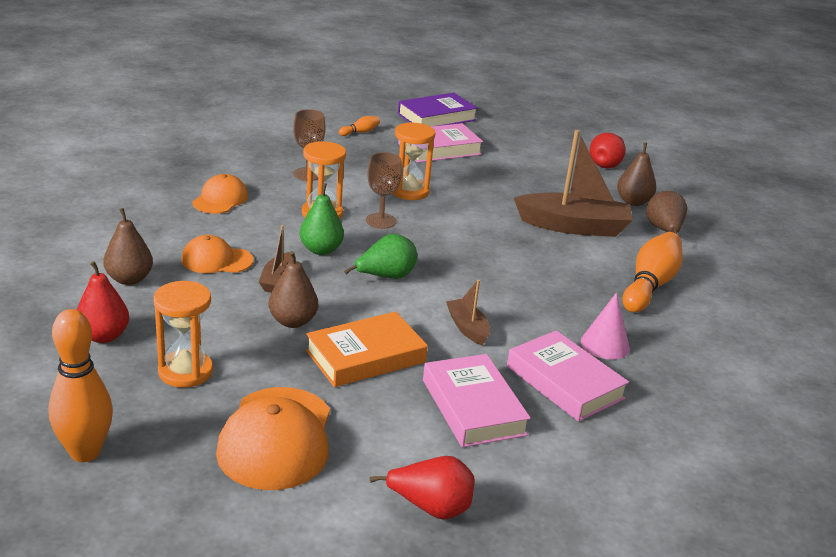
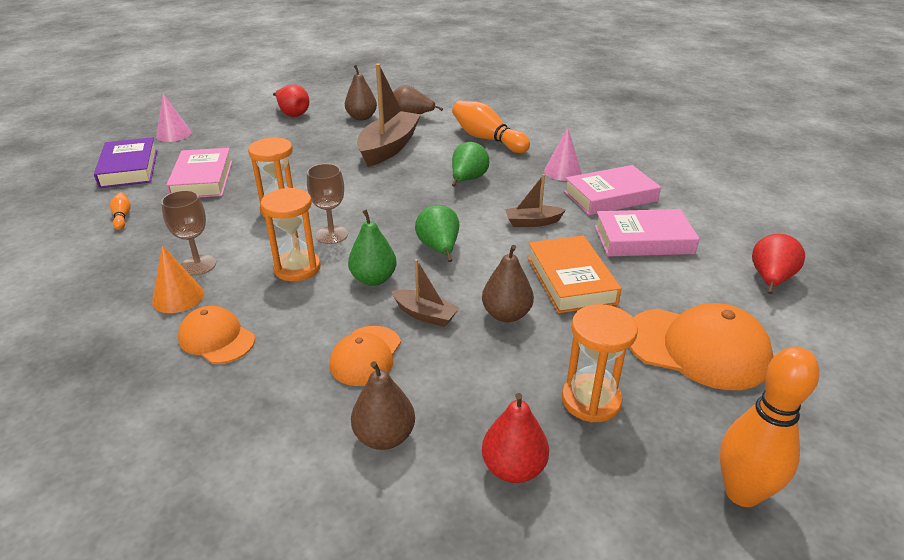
camera: 70 degrees left, 5 degrees up
none -> orange cone [152,245,204,313]
none -> pink cone [156,94,192,142]
none -> green pear [452,142,489,187]

